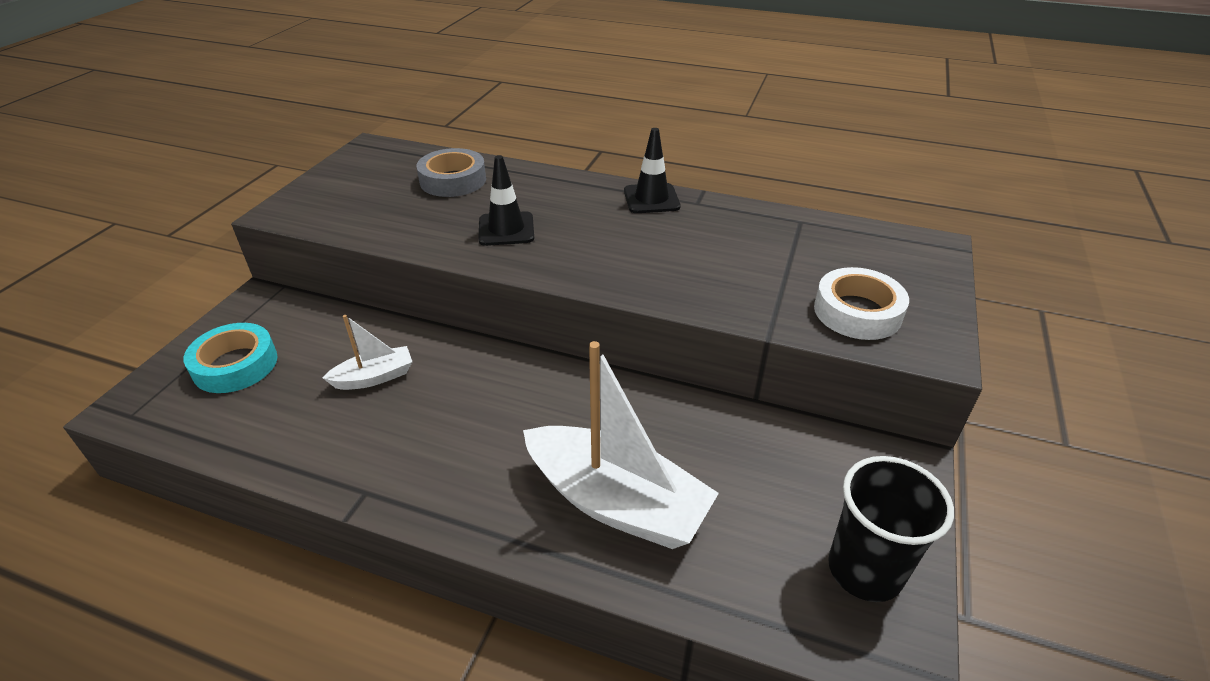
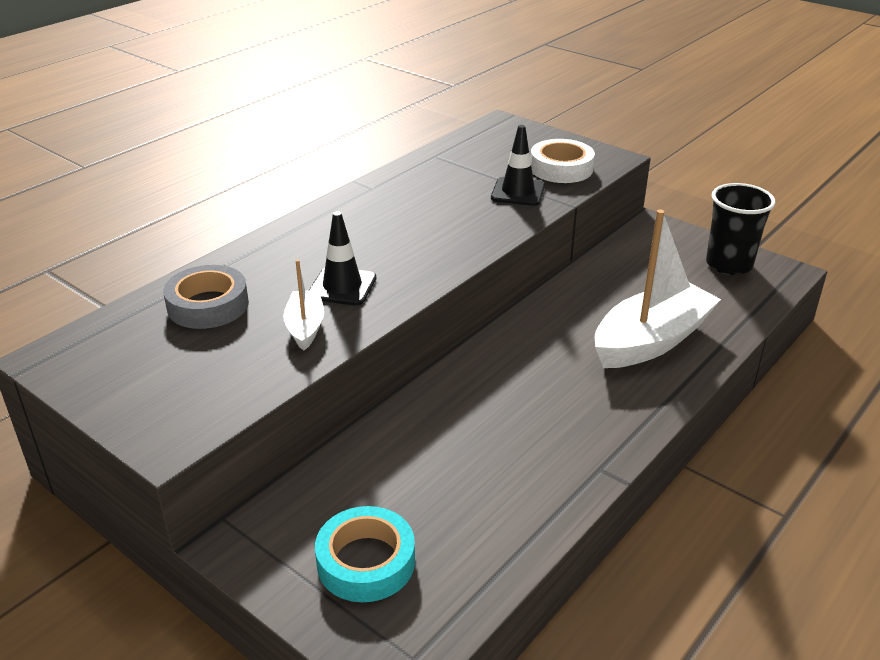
camera: 70 degrees left, 5 degrees down
white boat [323,315,412,390] -> white boat moved to [283,259,324,351]
black traffic cone [624,128,681,213] -> black traffic cone moved to [491,125,545,206]

